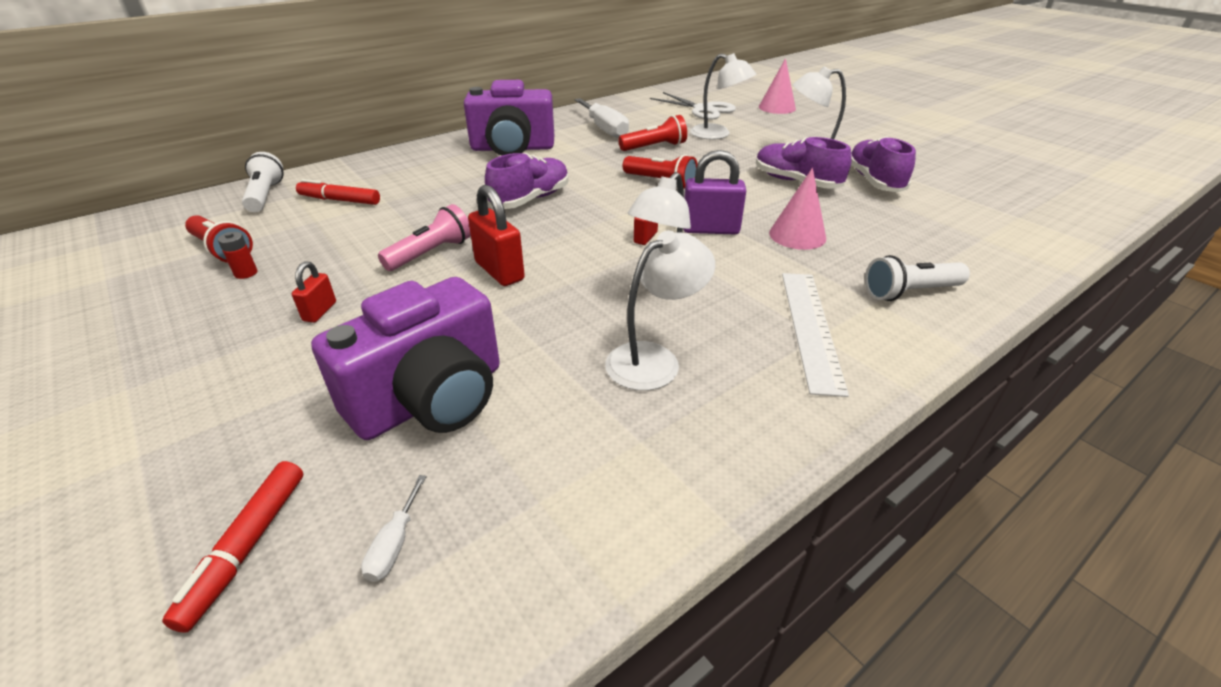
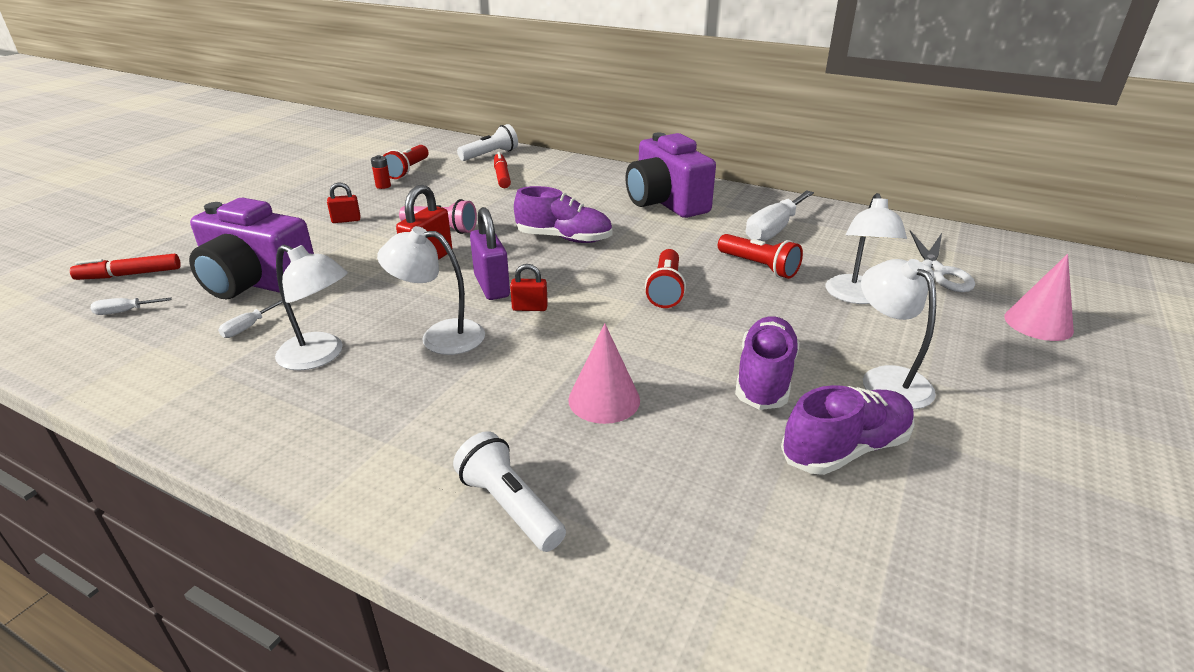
camera: 65 degrees right, 5 degrees down
purple padlock [683,150,746,234] -> purple padlock moved to [470,207,510,300]
white ruler [782,273,849,397] -> none
none -> white screwdriver [218,300,283,338]

